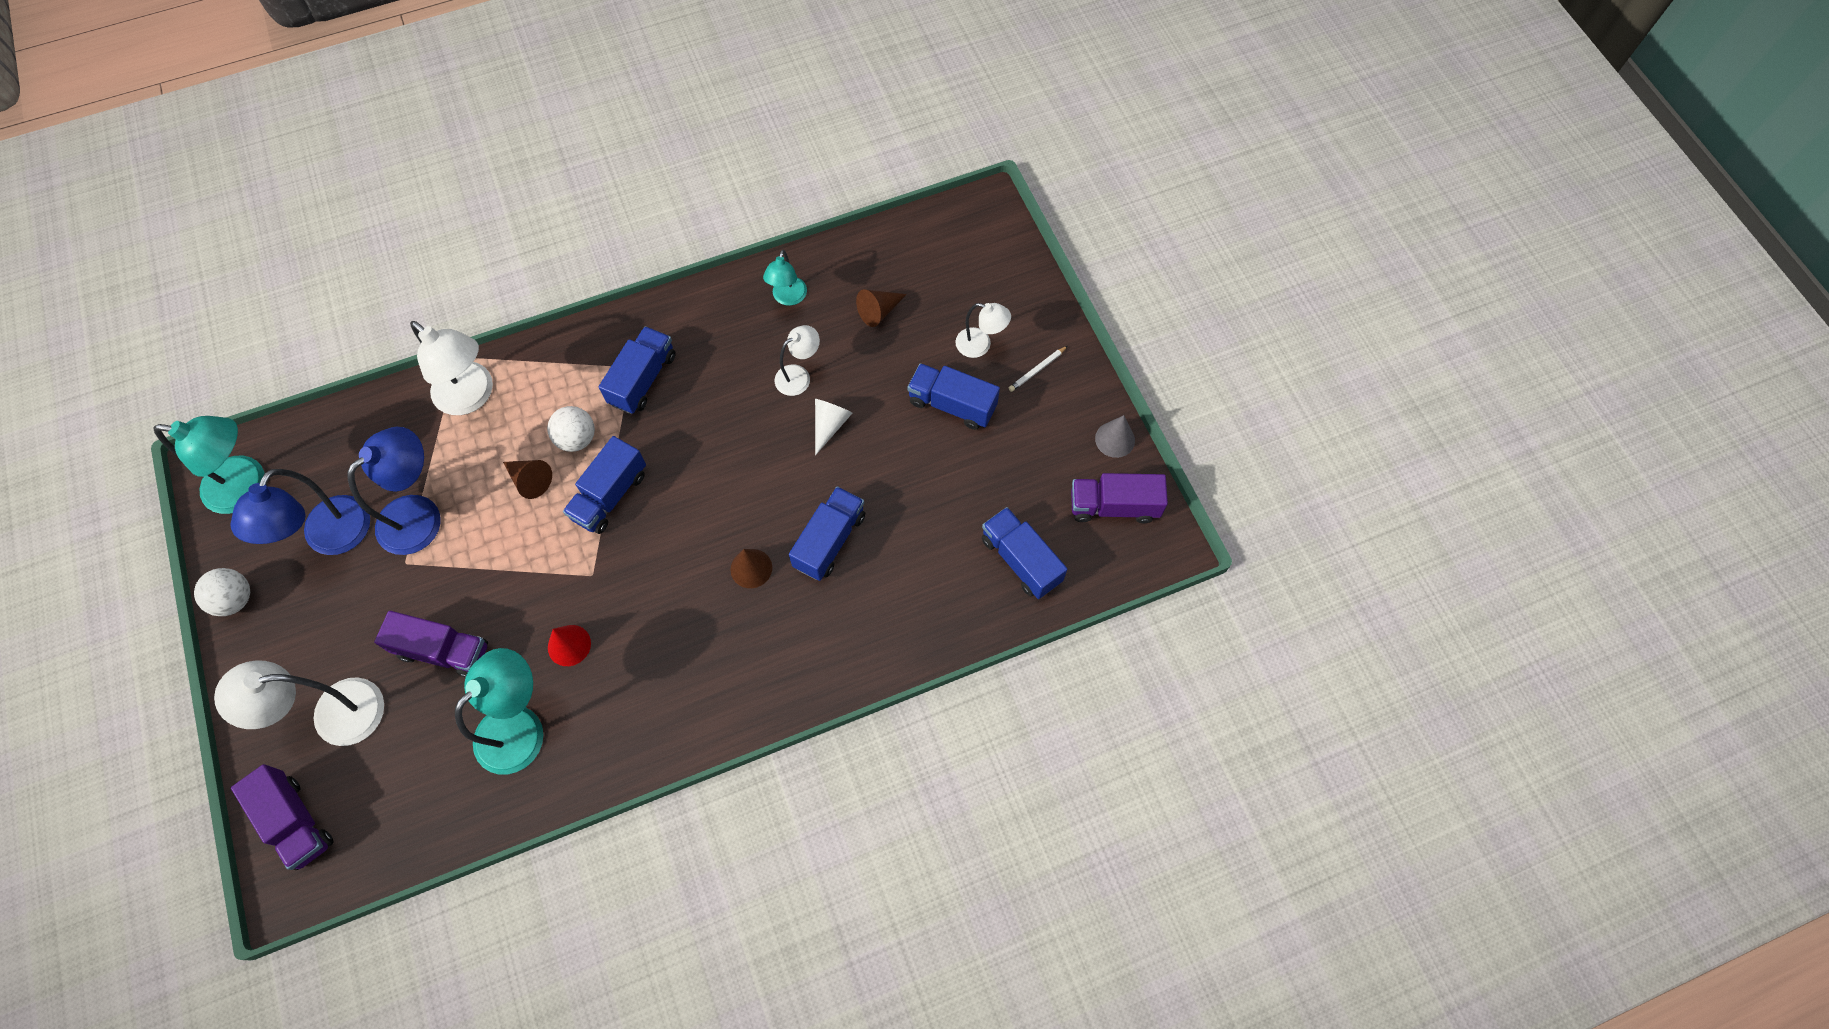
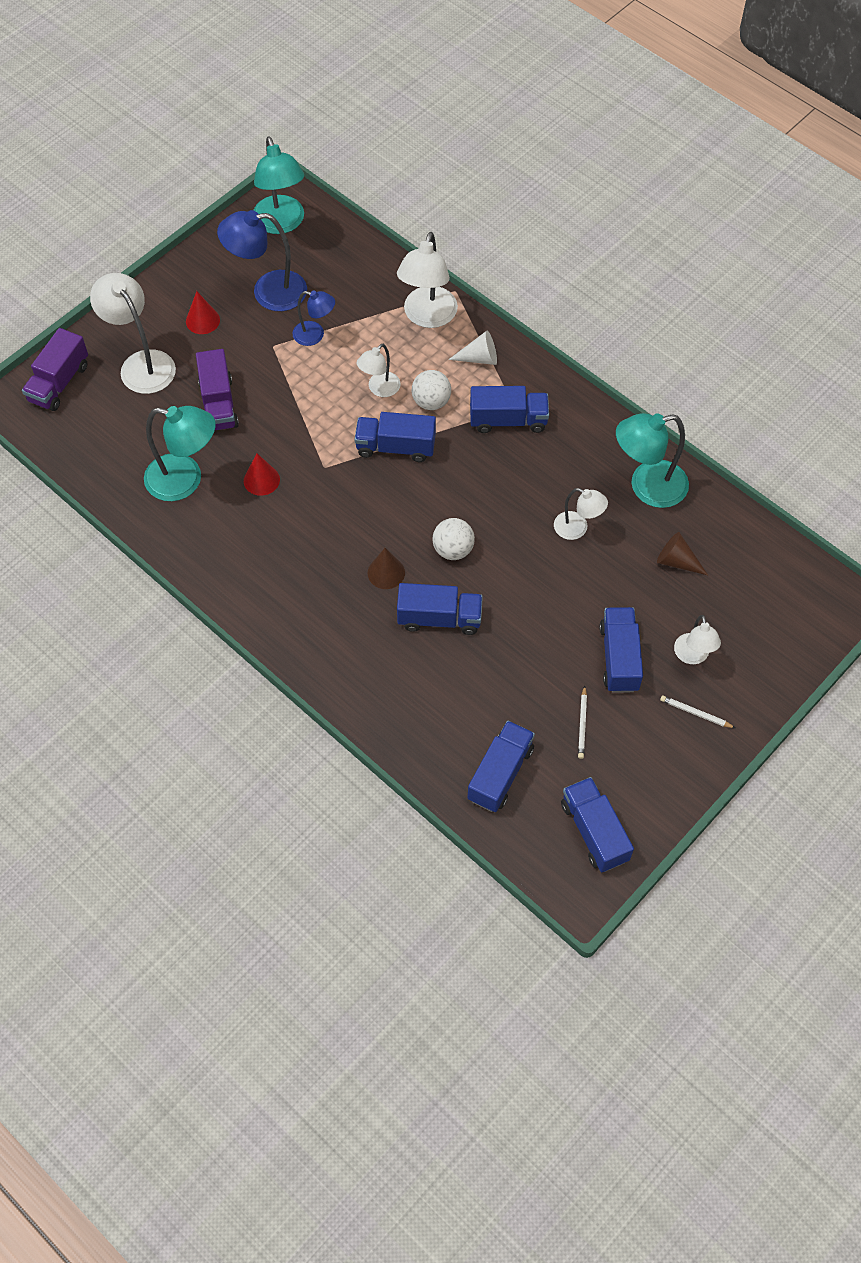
camera: 65 degrees right, 5 degrees down
white ball [194,568,250,616] -> white ball moved to [432,518,475,560]
blue lamp [347,427,441,555] -> blue lamp [293,290,335,346], size x0.58
brown cone [503,460,552,499] -> white lamp [357,344,400,397]
turquoise lamp [763,250,807,306] -> turquoise lamp [616,413,689,508], size x1.73
white cone [815,399,853,455] -> white cone moved to [448,331,497,365]
purple truck [1071,473,1168,523] -> blue truck [561,777,634,872]
grey cone [1095,415,1135,458] -> none
none -> red cone [186,291,220,334]
none -> white pencil [578,686,587,759]

